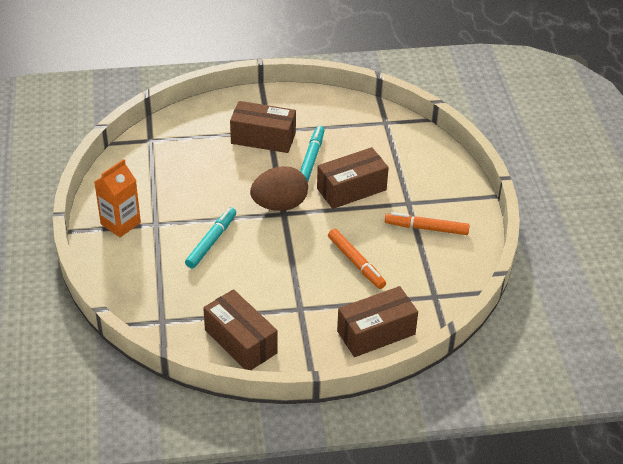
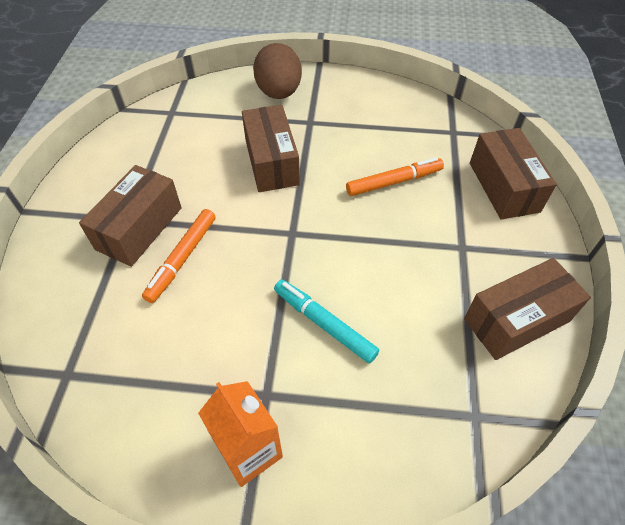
camera: 75 degrees left, 10 degrees up
brown egg [250,166,308,211] -> brown egg moved to [253,43,302,99]
turquoise marker [300,126,325,182] -> none
orange marker [385,212,470,235] -> orange marker moved to [142,209,216,303]

